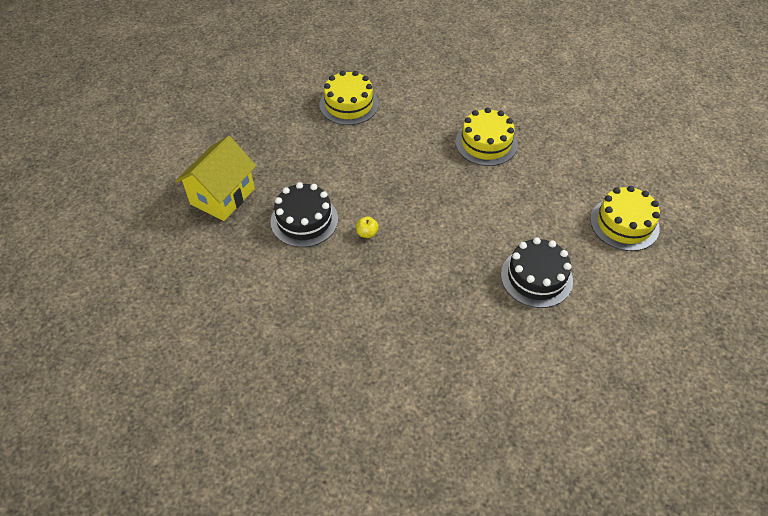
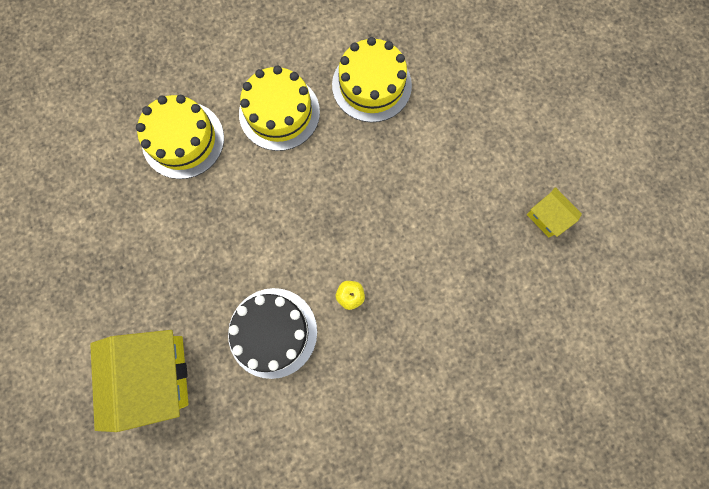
camera: 40 degrees left, 25 degrees up
black cake [501,237,573,308] -> yellow house [527,187,582,237]
yellow cake [590,186,660,251] -> yellow cake moved to [239,65,320,151]

